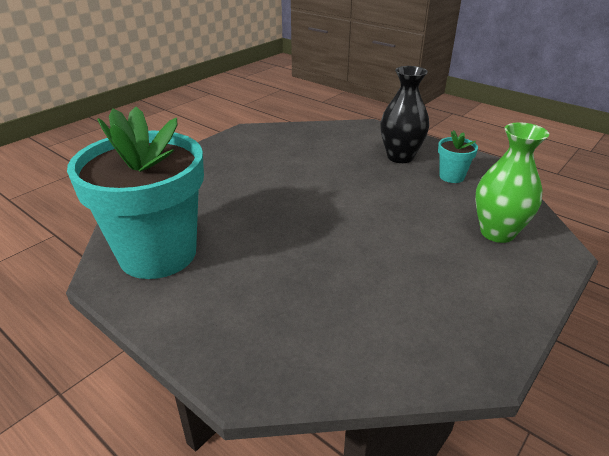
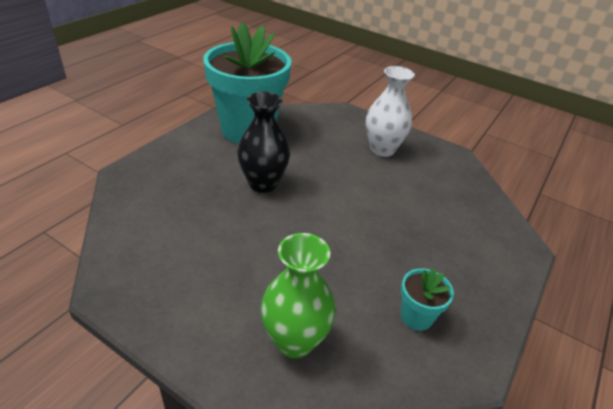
camera: 80 degrees right, 5 degrees up
black vase [380,66,429,163] -> black vase moved to [237,92,290,193]
none -> white vase [366,66,415,157]

